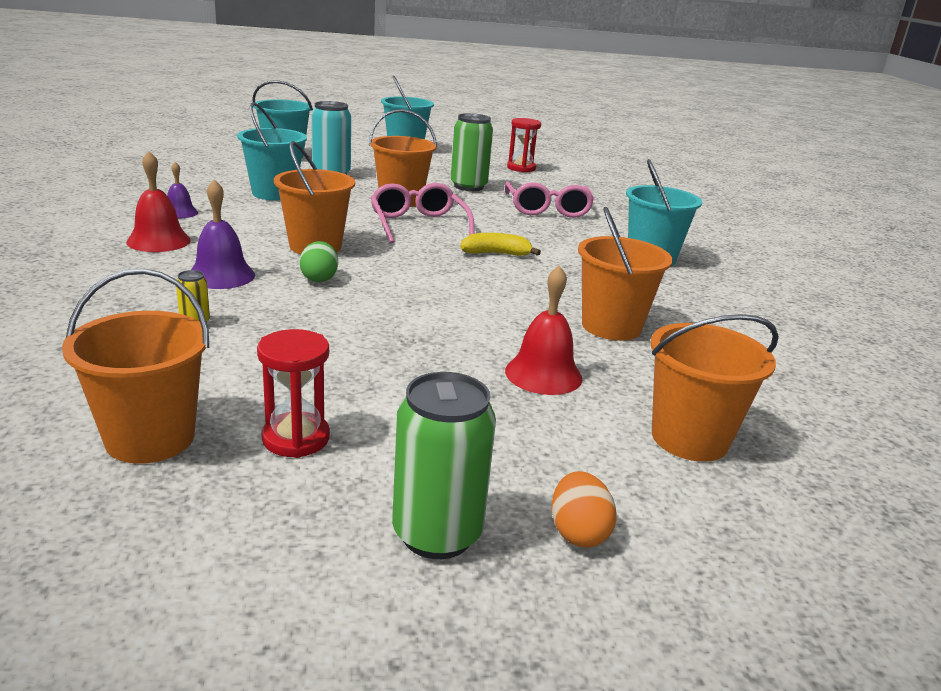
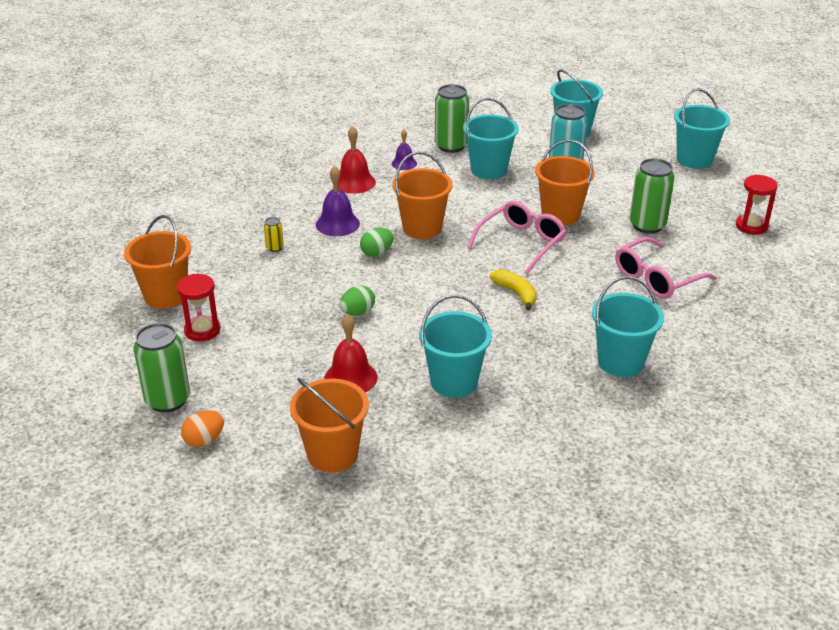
camera: 60 degrees right, 10 degrees up
orange bucket [578,207,673,341] -> turquoise bucket [419,295,492,398]
none -> green egg [340,285,375,316]
none -> green can [435,84,469,153]

